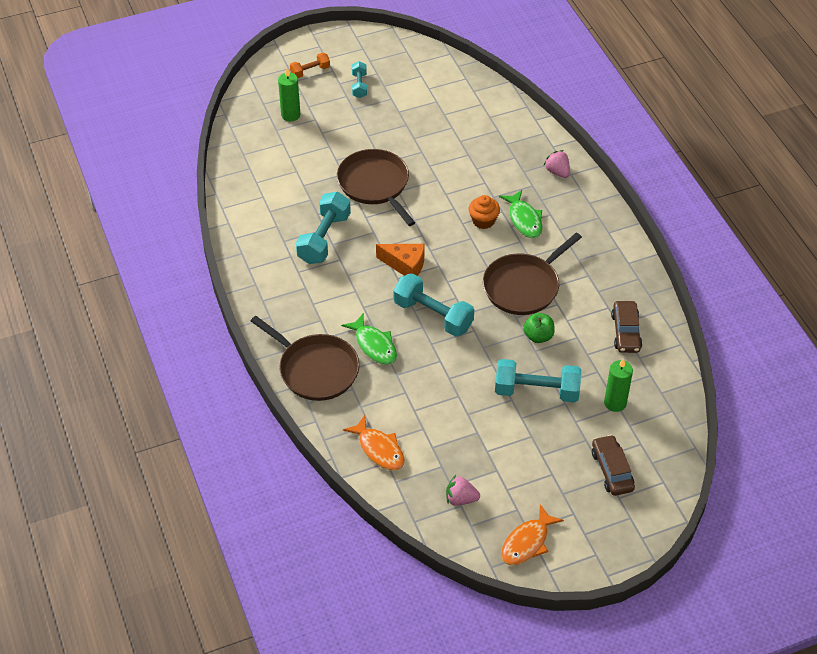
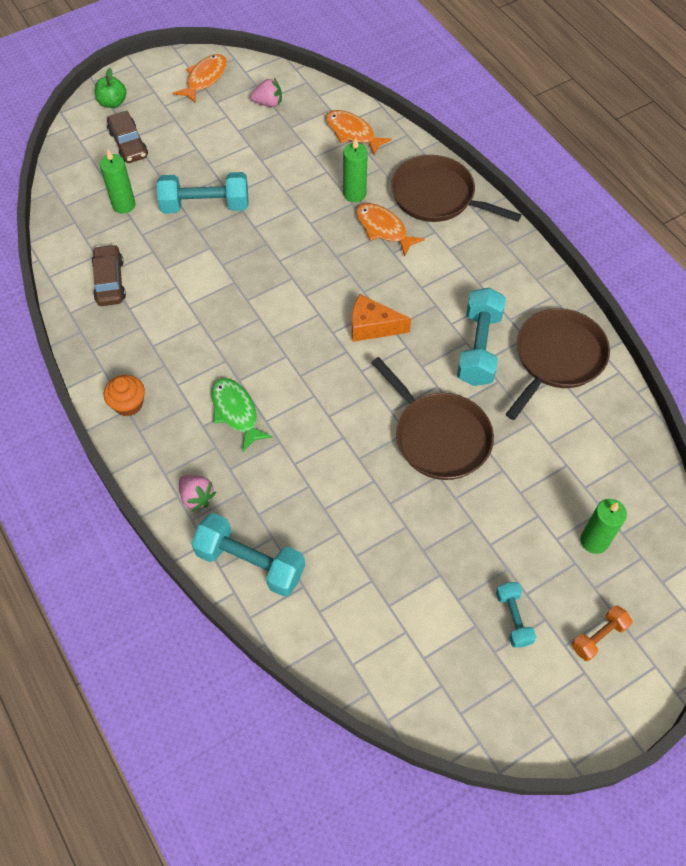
camera: 170 degrees right, 10 degrees up
green fish [341,314,397,365] -> orange fish [356,203,425,256]
turquoise dumbbell [393,273,474,337] -> turquoise dumbbell moved to [191,513,305,597]
orange cupcake [469,195,500,229] -> orange cupcake moved to [104,375,145,417]
brown pan [483,232,582,315] -> brown pan moved to [506,308,610,420]
green apple [523,313,555,343] -> green apple moved to [95,68,127,108]
none -> green candle [343,138,368,202]

